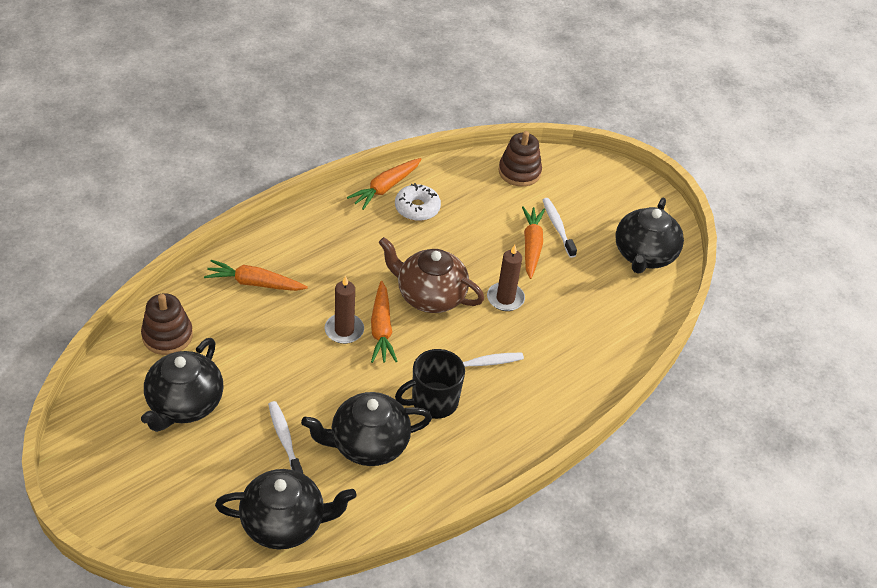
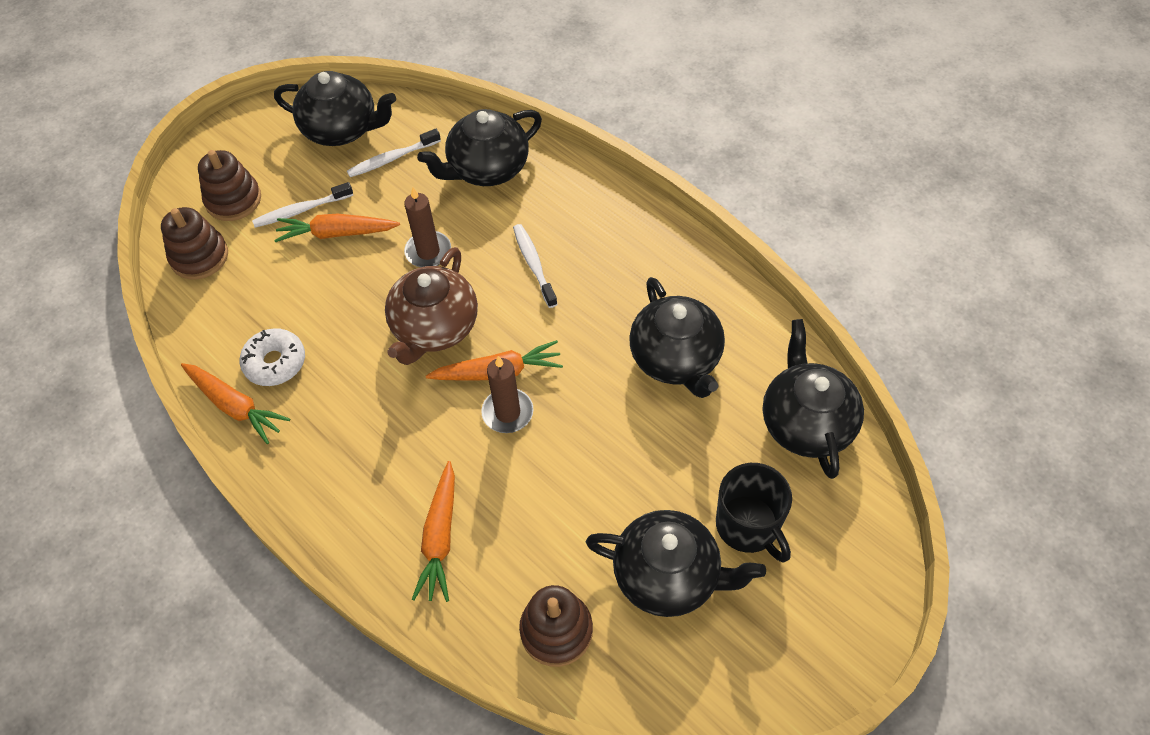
camera: 90 degrees left, 10 degrees up
white toothbrush [268,401,303,474] -> white toothbrush moved to [347,129,441,177]
black mug [395,349,465,419] -> black mug moved to [716,463,792,562]
none -> brown stacking toy [198,150,261,221]
none -> black teapot [417,109,542,186]

